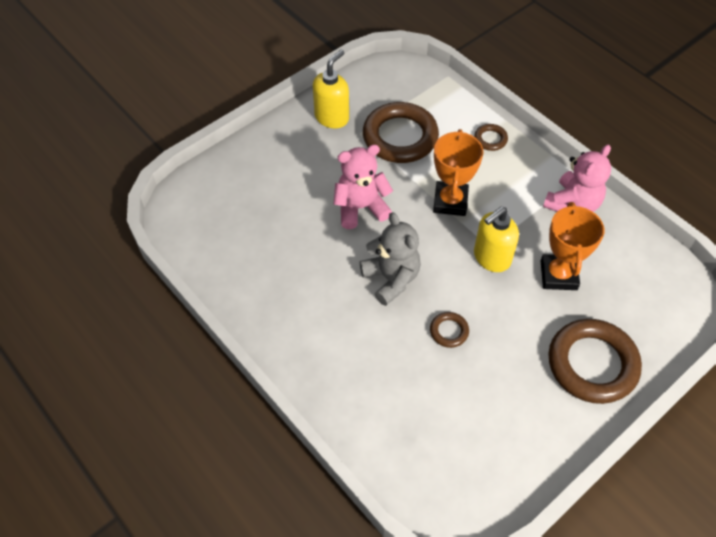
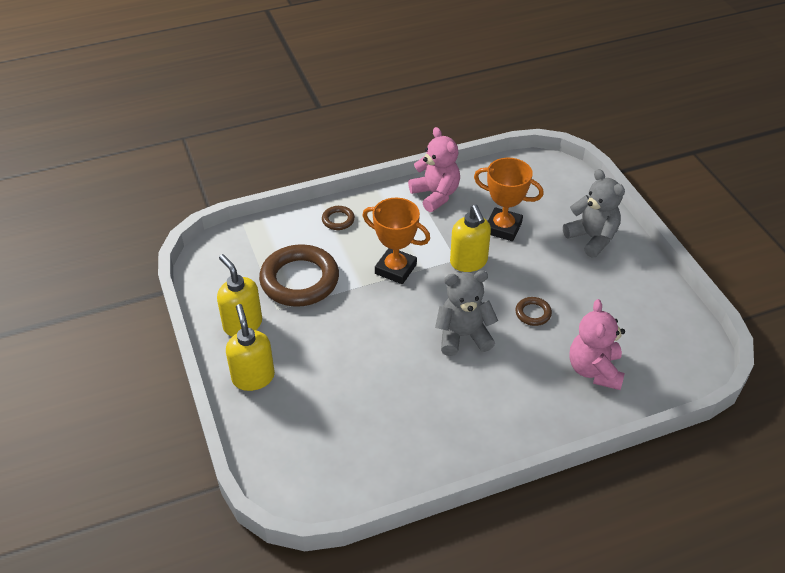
camera: 70 degrees left, 10 degrees down
pink teddy bear [333,145,393,229] -> pink teddy bear moved to [569,299,625,390]
brown ring [548,319,642,404] -> grey teddy bear [563,169,625,257]
none -> yellow soap dispenser [226,304,275,391]

